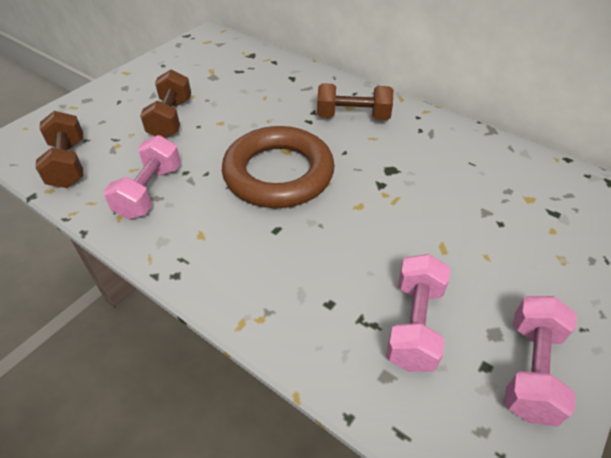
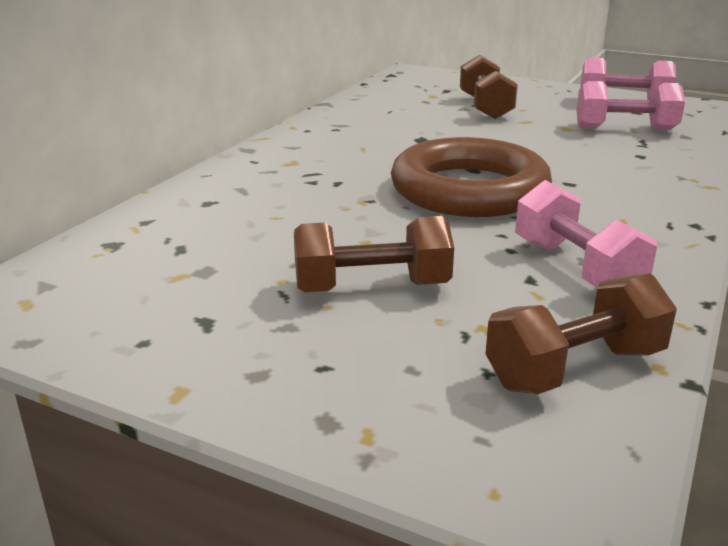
camera: 100 degrees left, 20 degrees down
pink dumbbell [103,135,181,219] -> pink dumbbell turned 60 degrees clockwise [515,180,657,288]
brown dumbbell [317,83,393,120] -> brown dumbbell moved to [460,55,518,119]

